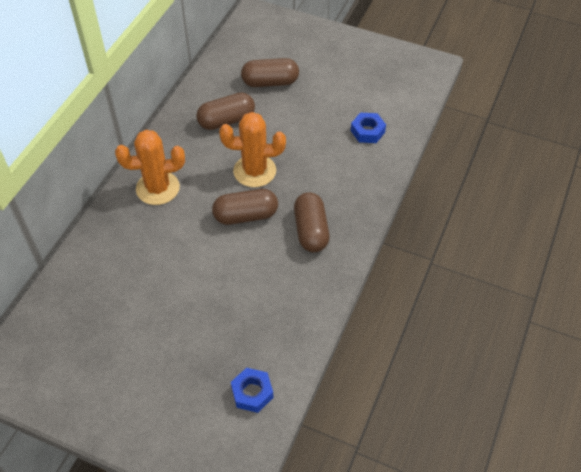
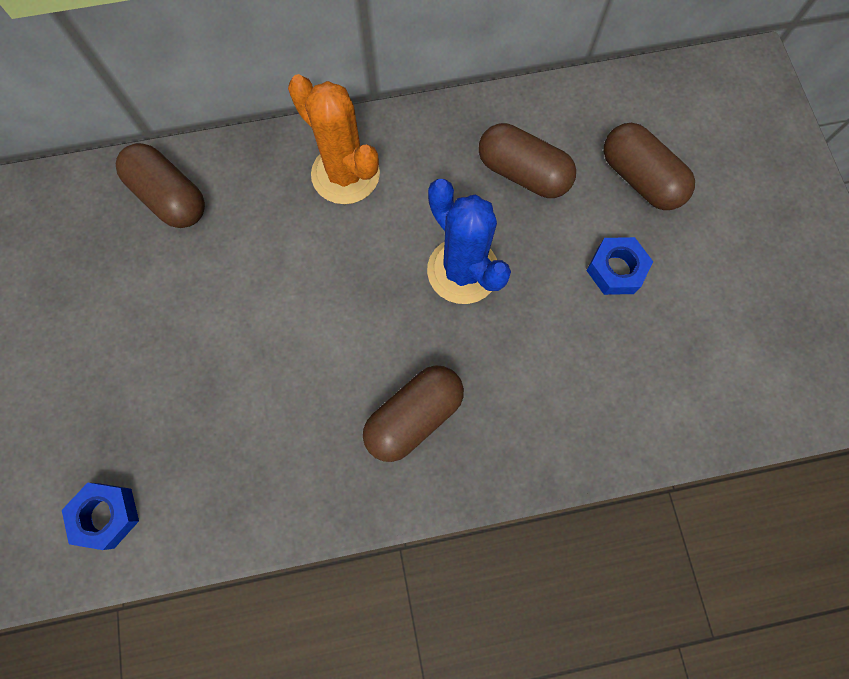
camera: 55 degrees right, 20 degrees up
brown capsule [212,189,278,225] -> brown capsule moved to [116,143,205,228]
orange cactus [219,112,286,187] -> blue cactus [427,179,511,304]
blue nut [351,113,386,143] -> blue nut moved to [586,237,653,295]

